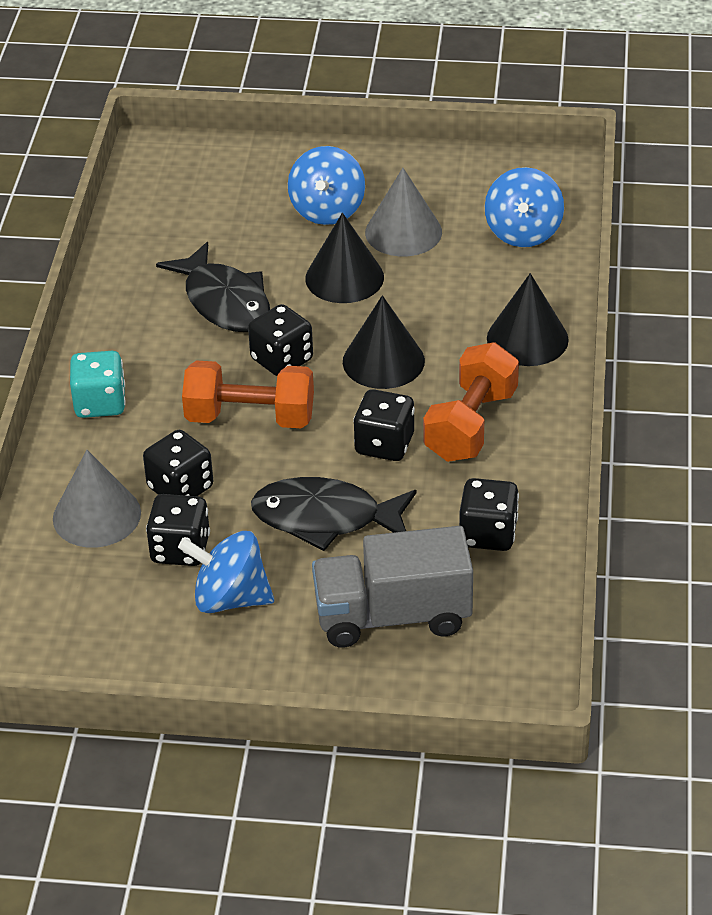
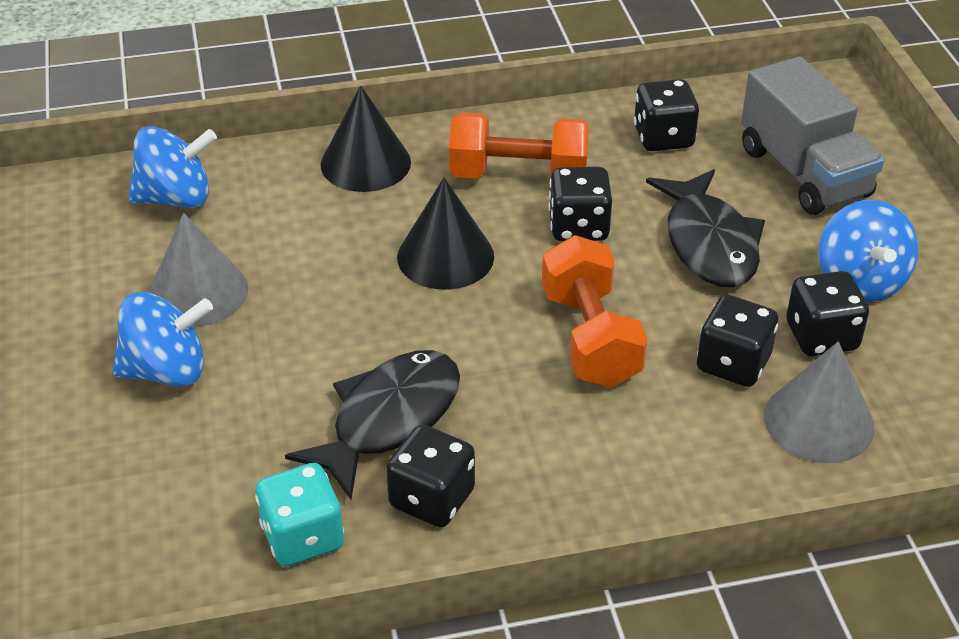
camera: 110 degrees left, 0 degrees up
turquoise dice [70,351,126,418] -> turquoise dice moved to [255,463,344,567]
black dice [248,304,313,376] -> black dice moved to [386,425,475,527]
black cone [305,213,384,303] -> none

